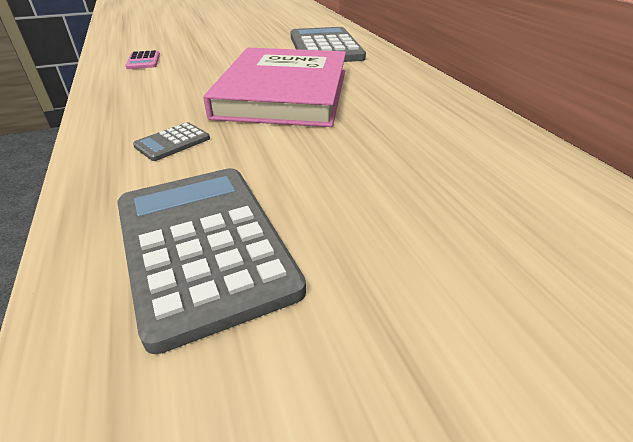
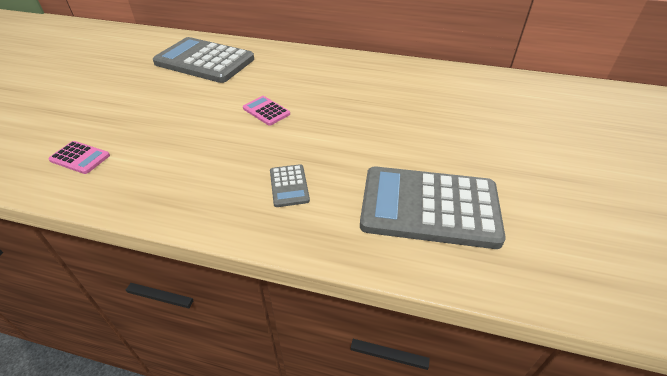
camera: 55 degrees left, 5 degrees up
pink book [203,48,346,127] -> pink calculator [243,96,290,126]

